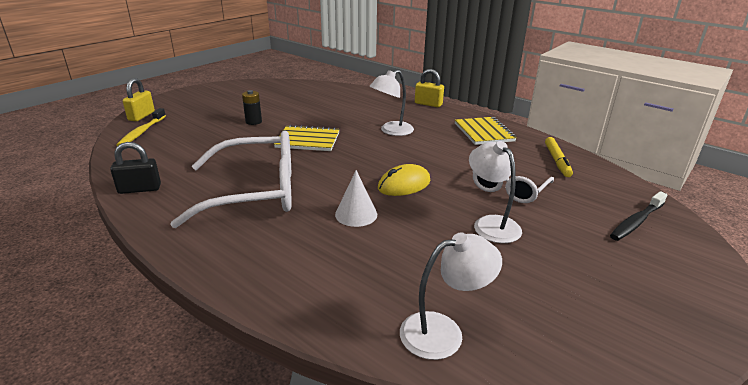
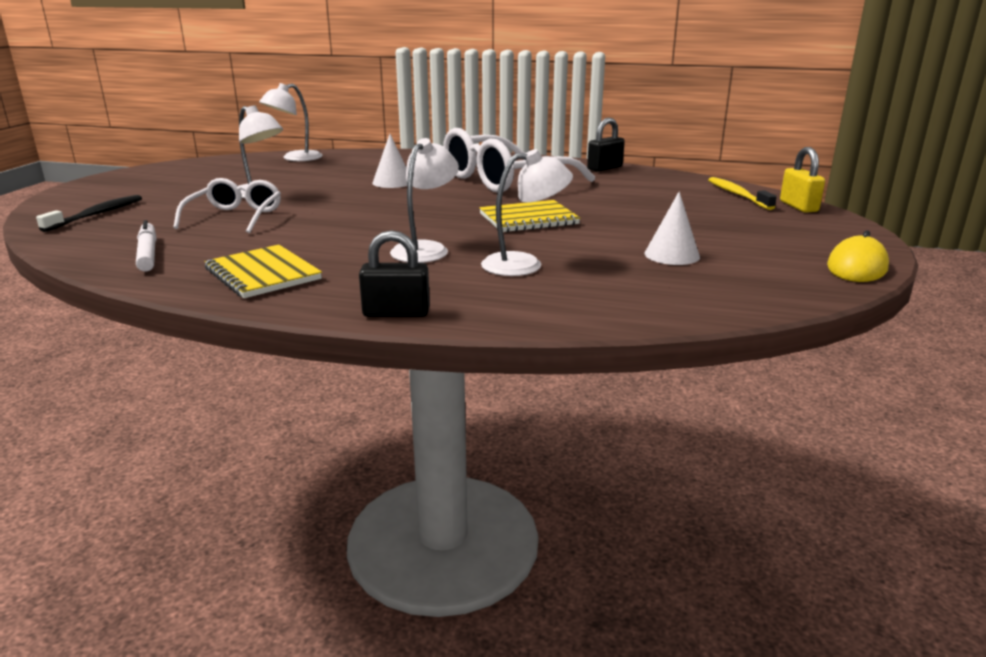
camera: 155 degrees right, 5 degrees down
black battery [242,90,262,125] -> none
yellow mouse [378,164,430,196] -> yellow mouse moved to [827,230,889,282]
yellow padlock [415,69,444,107] -> black padlock [359,230,430,317]
yellow marker [545,137,573,177] -> white marker [136,220,156,272]
none -> white lamp [481,149,573,276]
none -> white cone [644,191,700,265]

